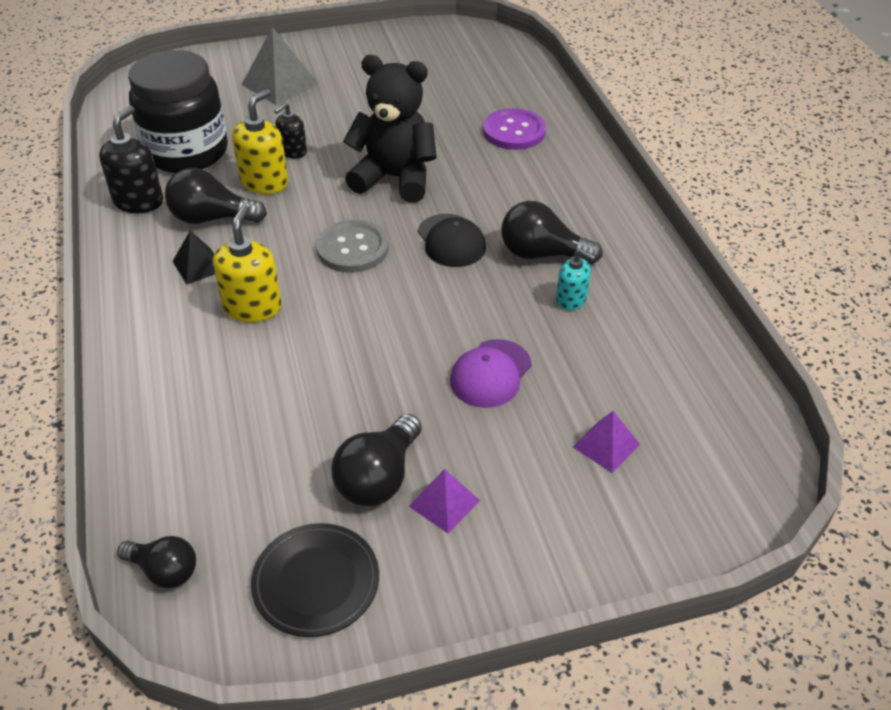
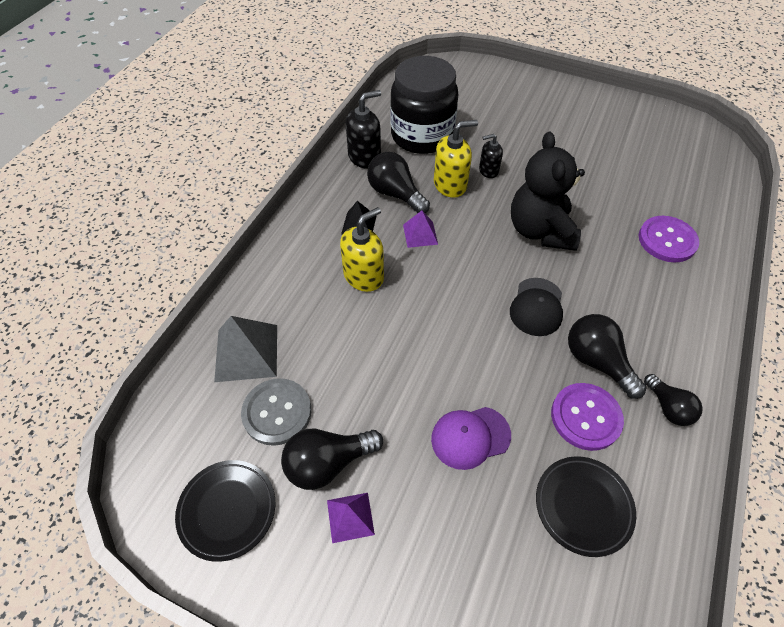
camera: 40 degrees right, 10 degrees up
black light bulb [117,536,196,588] -> black light bulb moved to [644,374,703,426]
grey pyramid [241,27,319,105] -> grey pyramid moved to [214,316,277,382]
grey button [316,220,389,273] -> grey button moved to [241,378,312,446]
black teddy bear [343,55,437,203] -> black teddy bear turned 150 degrees counterclockwise [511,132,585,251]
turquoise soap dispenser [556,249,596,310] -> purple button [551,383,624,451]
purple pyramid [573,411,640,473] -> purple pyramid moved to [403,211,438,248]
none -> black plate [536,456,636,557]

